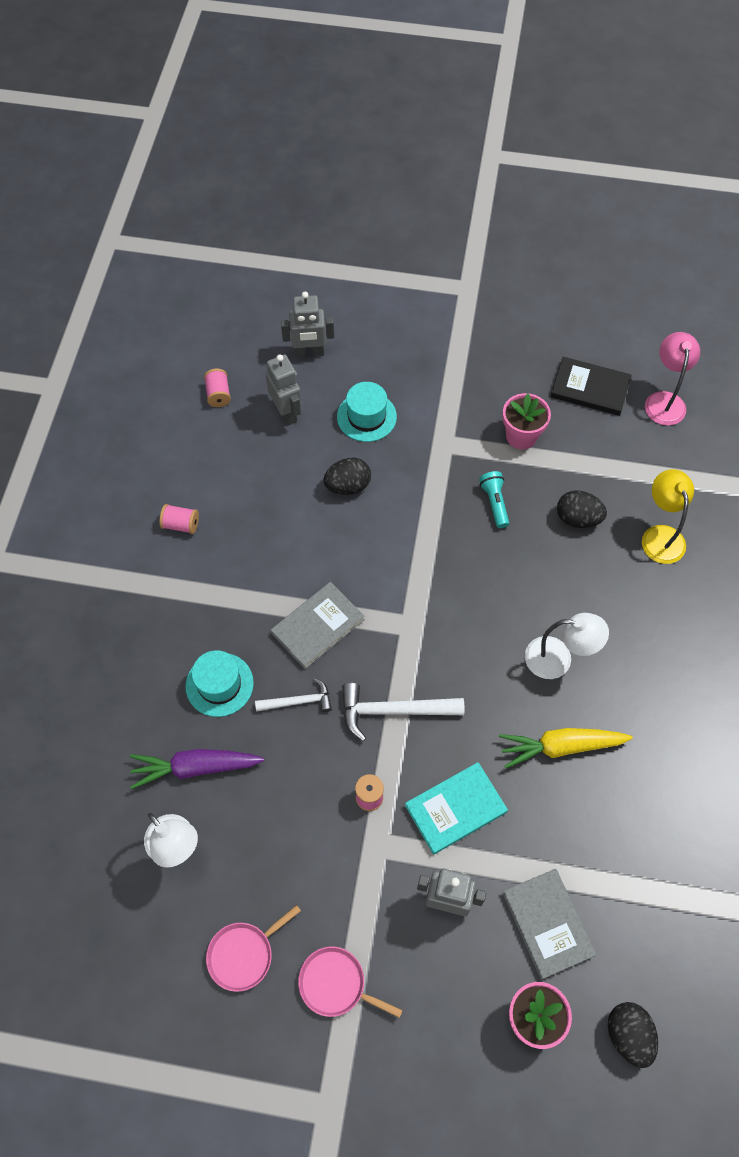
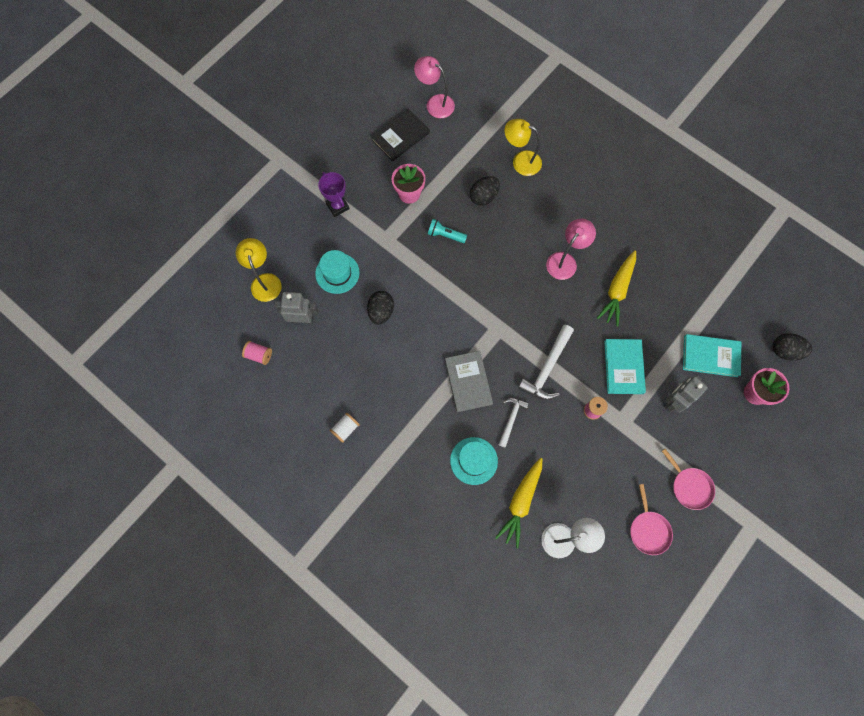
camera: 60 degrees left, 10 degrees up
purple carrot [130,749,264,789] -> yellow carrot [495,458,542,548]
pink spool [160,504,199,534] -> white spool [329,412,360,443]
grey robot [281,292,334,358] -> yellow lamp [236,238,282,302]
pink pan [298,946,403,1018] -> pink pan turned 90 degrees counterclockwise [662,449,715,510]
grey book [502,869,596,980] -> turquoise book [683,334,741,377]
white lamp [525,613,609,679] -> pink lamp [546,218,596,280]
none -> purple trophy [318,172,350,217]

